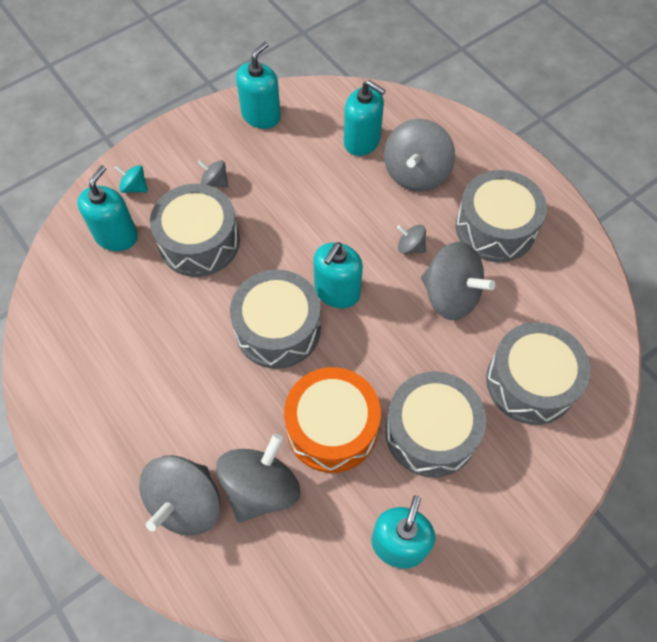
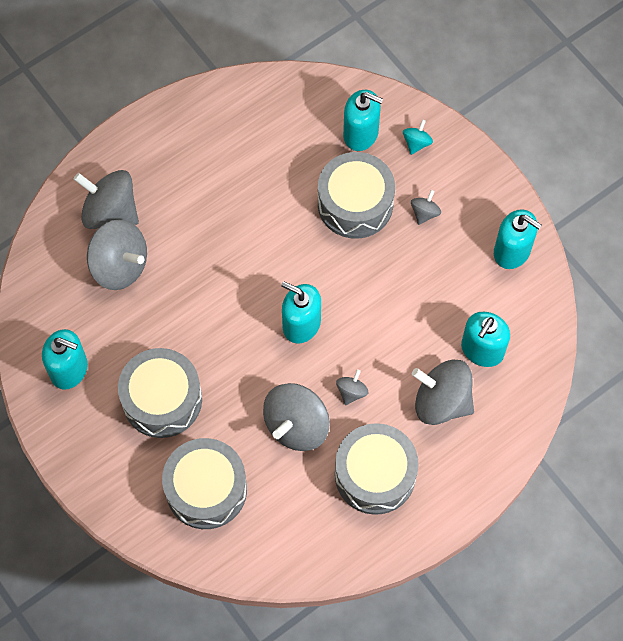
camera: 90 degrees right, 5 degrees up
grey drum [230,269,321,369] -> none
orange drum [284,367,381,473] -> none

